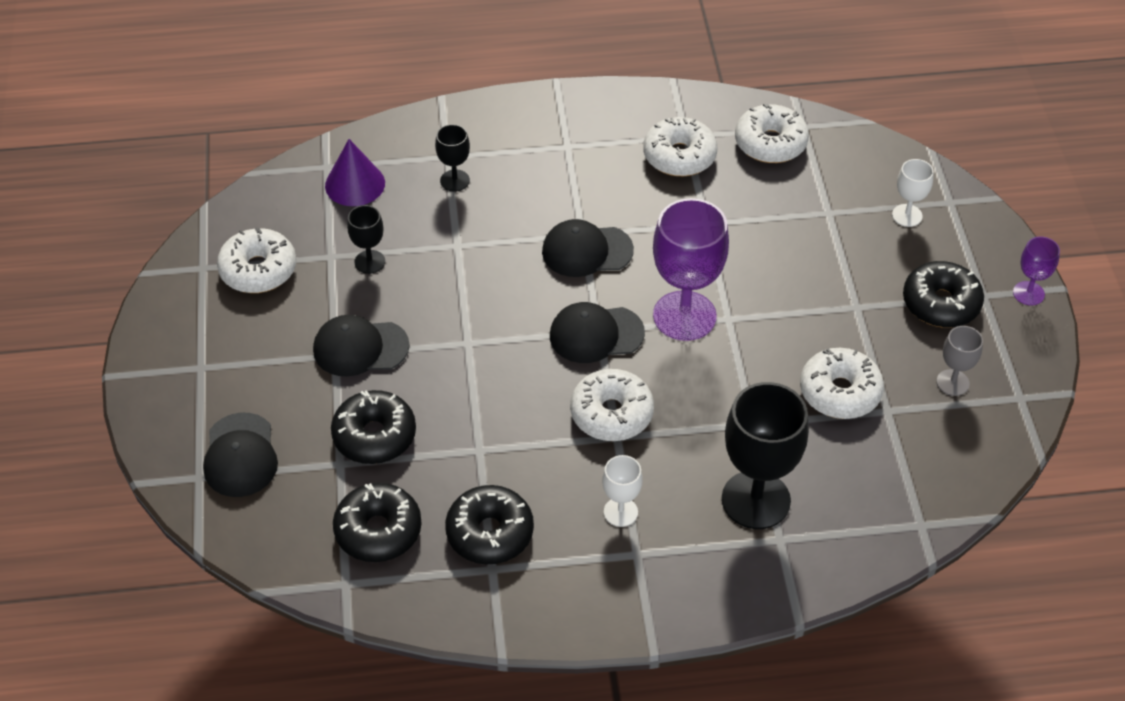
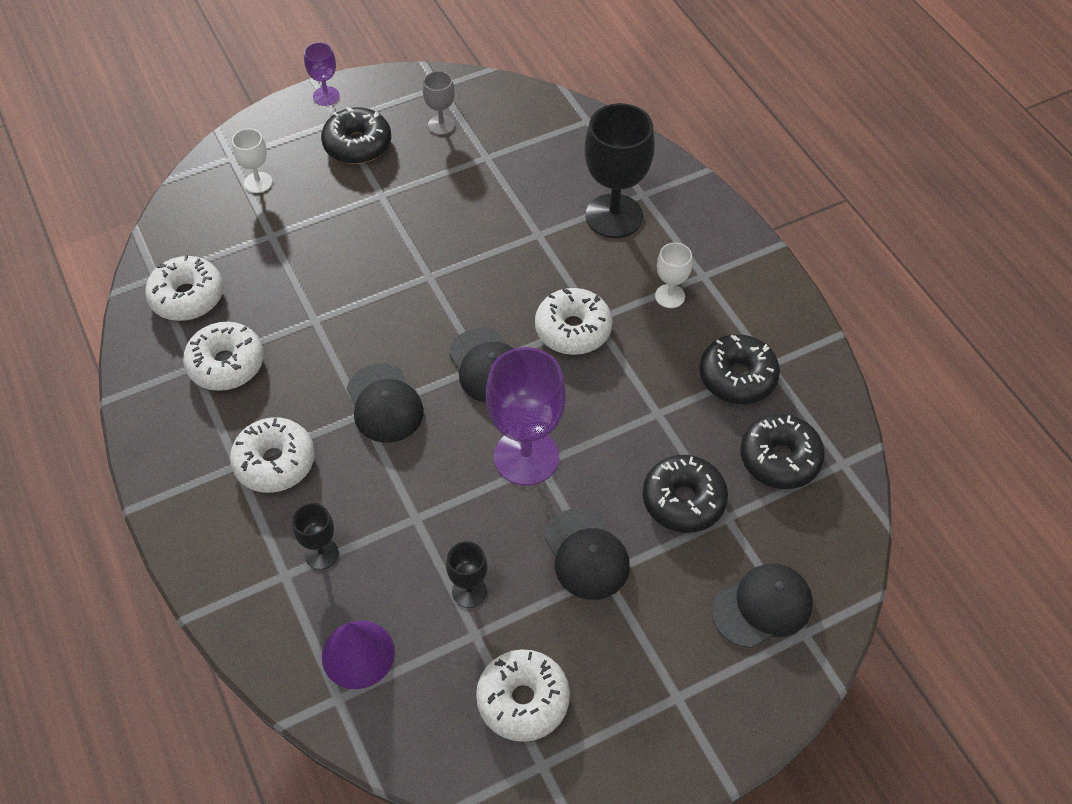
camera: 110 degrees left, 5 degrees up
purple goblet [653,198,729,341] -> purple goblet moved to [486,347,566,486]
white donut [800,348,884,419] -> white donut moved to [230,417,315,493]

